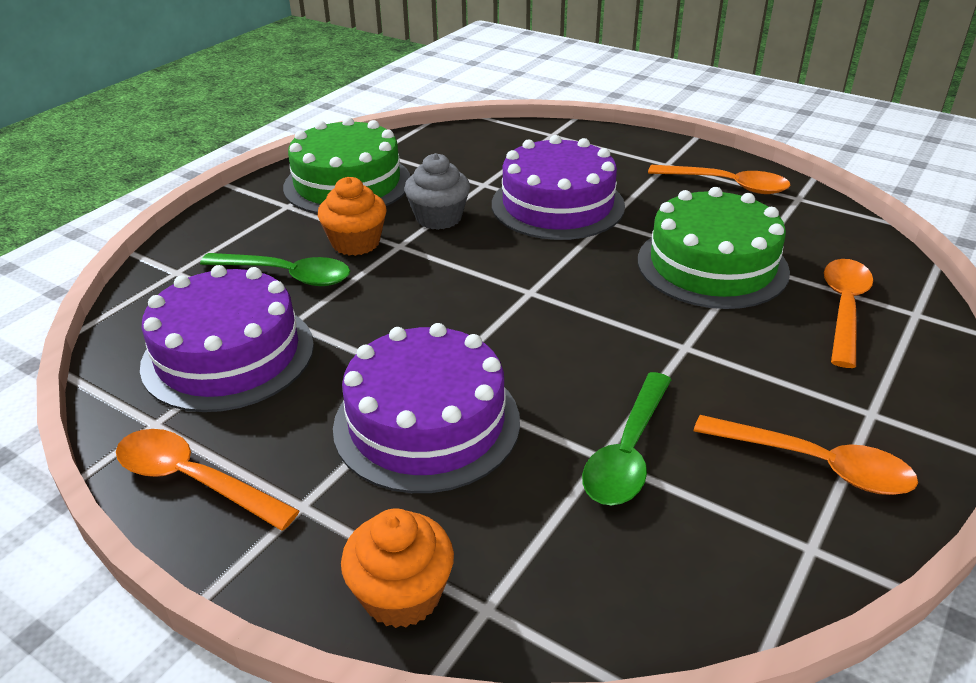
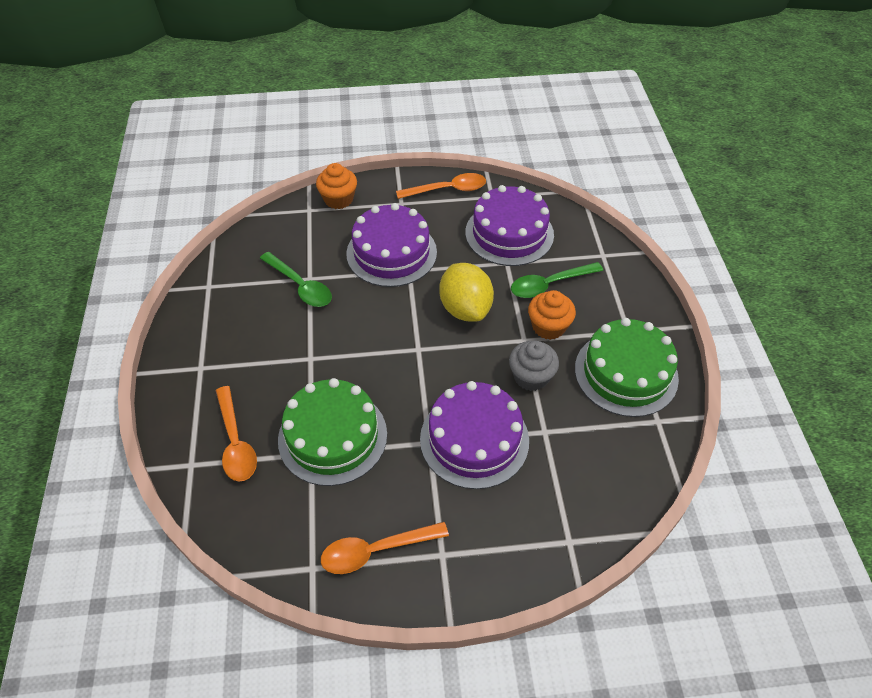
camera: 140 degrees right, 15 degrees up
green spoon [582,372,671,506] -> green spoon turned 150 degrees clockwise [260,252,332,307]
orange spoon [694,415,918,495] -> none
none -> yellow lemon [439,263,494,322]

